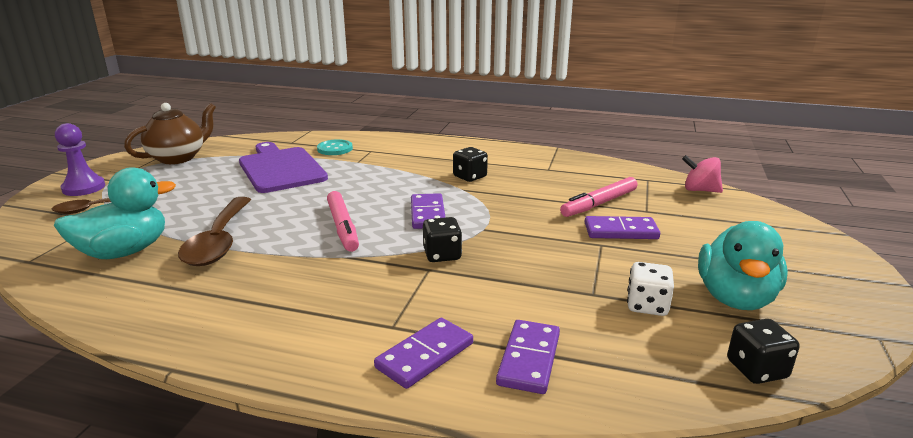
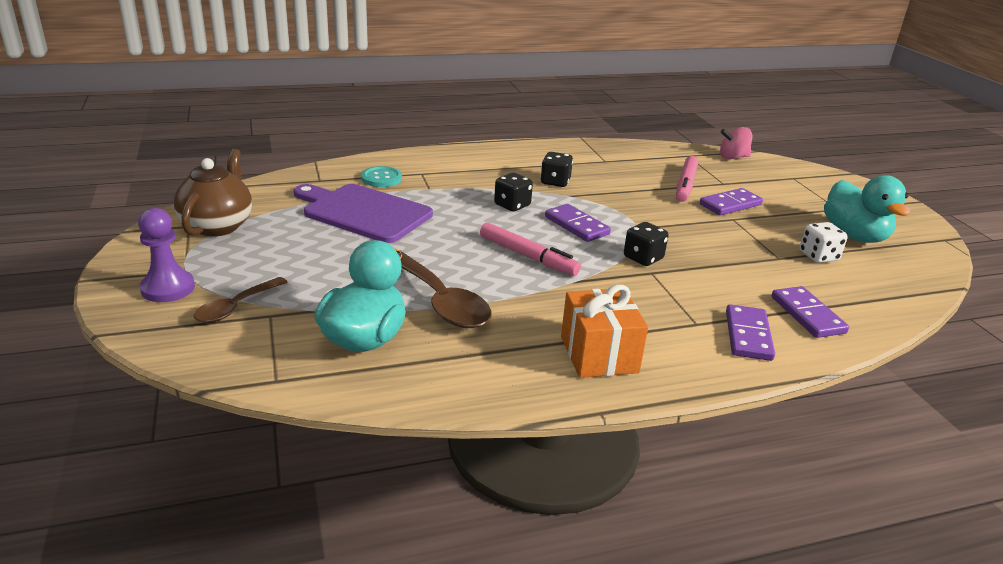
camera: 35 degrees left, 5 degrees up
black dice [727,319,800,384] -> black dice moved to [494,173,533,212]
none -> orange gift [561,285,648,378]

